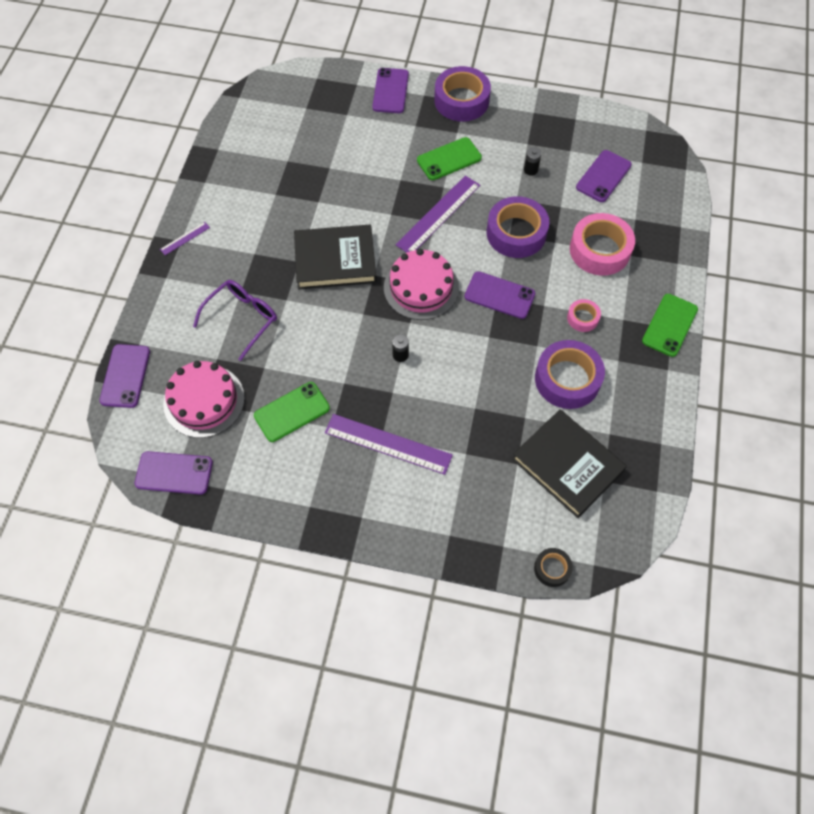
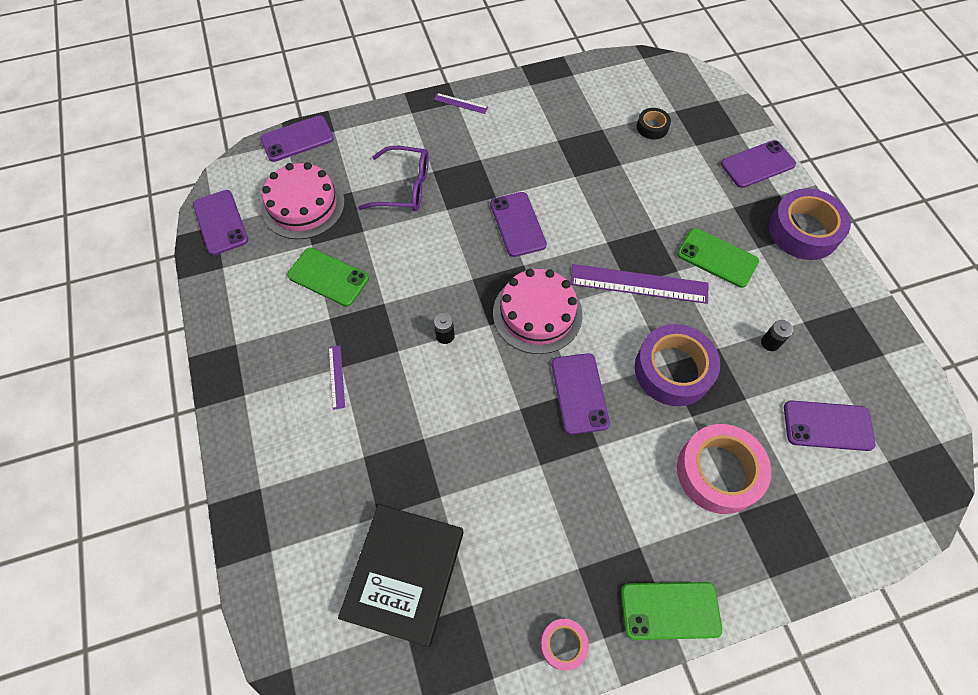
camera: 60 degrees right, 0 degrees up
black book [294,225,377,289] -> purple phone [490,192,547,257]
purple ruler [325,414,453,475] -> purple ruler [329,345,345,410], size x0.47
black tape [534,548,573,587] -> black tape moved to [637,108,671,140]
purple tape [535,340,605,409] -> none
pink tape [567,299,601,332] -> pink tape moved to [540,619,589,670]

